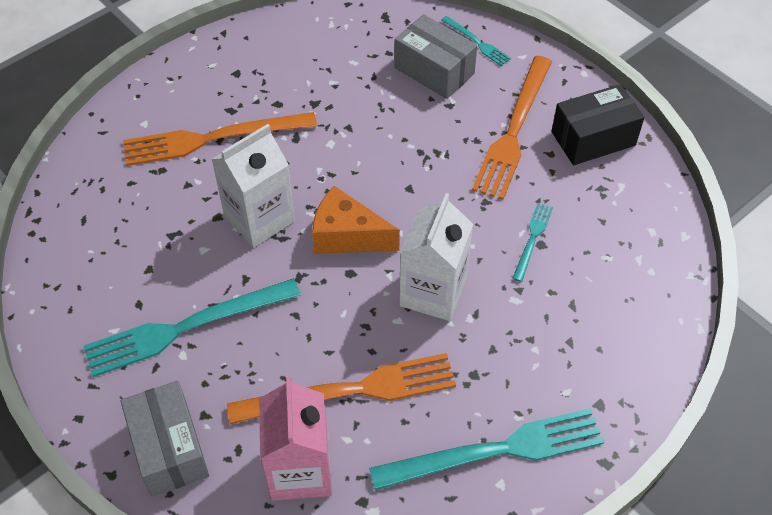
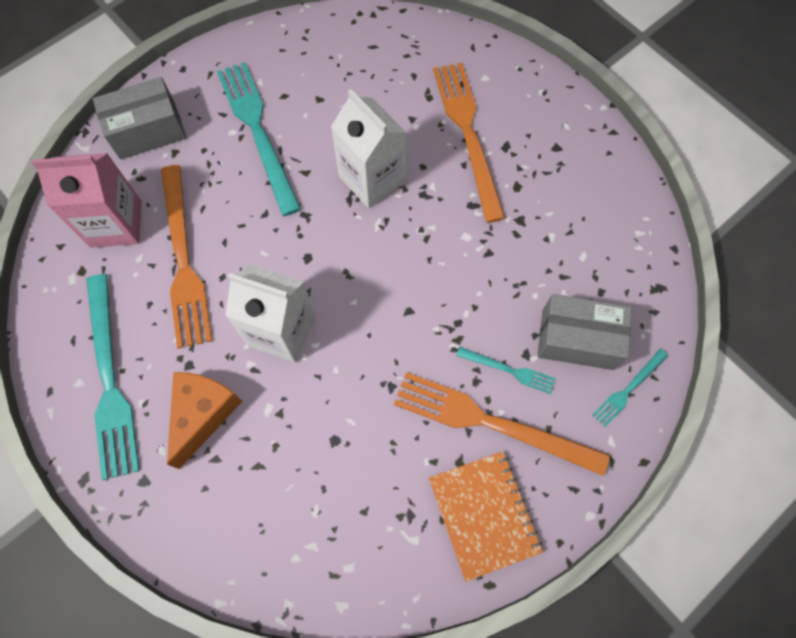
camera: 90 degrees right, 15 degrees up
orange cheese [312,186,400,254] -> orange cheese moved to [167,372,242,469]
grey box [394,14,477,99] -> grey box turned 60 degrees clockwise [537,294,632,370]
turquoise fork [512,203,553,282] -> turquoise fork moved to [456,347,556,394]
black box [551,84,644,165] -> orange notebook [429,451,543,582]

